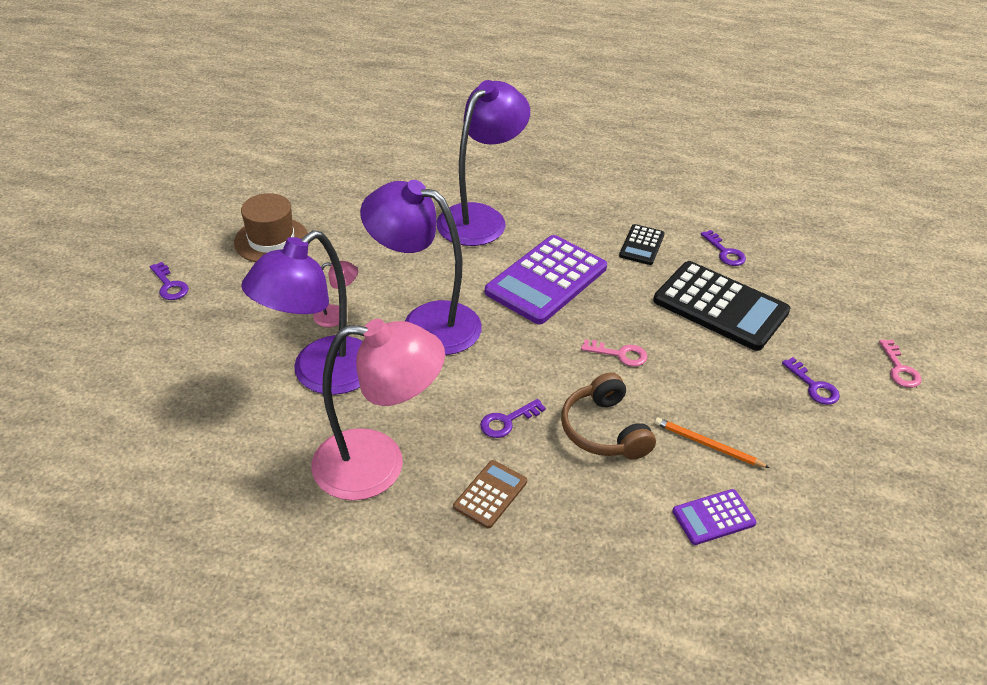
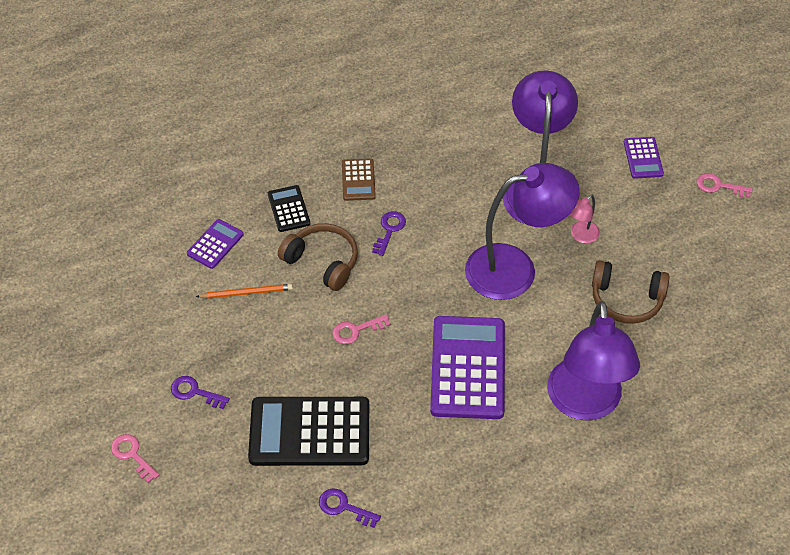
camera: 145 degrees right, 10 degrees up
purple key [150,262,189,300] -> pink key [697,173,752,198]
brown hat [234,193,308,262] -> none
pink lamp [311,319,445,501] -> none
black calculator [619,224,665,265] -> black calculator moved to [268,185,310,232]
none -> brown headphones [592,260,670,324]
none -> purple calculator [624,137,664,179]

